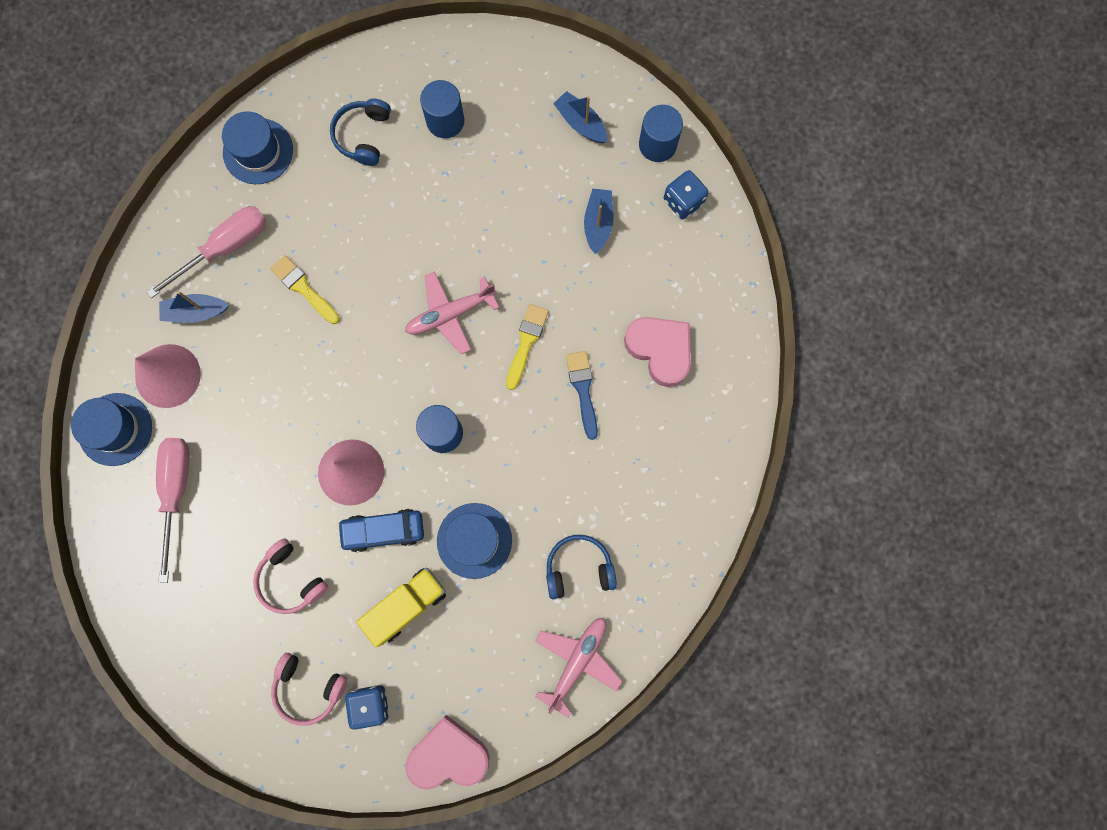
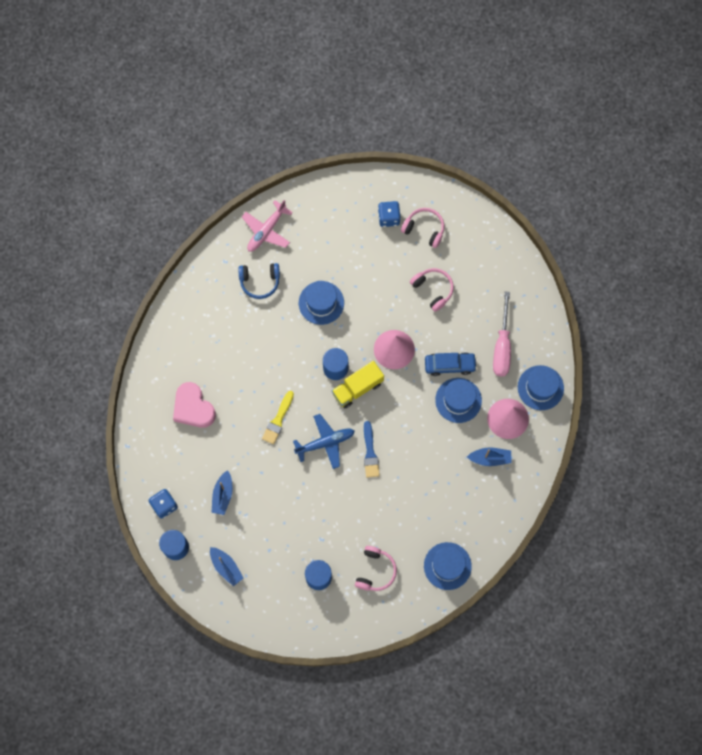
camera: 175 degrees left, 5 degrees down
pink screwdriver [146,206,267,298] -> none
yellow brush [270,255,340,324] -> none
blue headphones [330,99,391,166] -> pink headphones [355,546,397,591]
blue car [337,509,424,552] -> blue car moved to [425,352,477,376]
yellow truck [356,568,446,648] -> yellow truck moved to [332,361,384,408]
pink plane [405,271,500,354] -> blue plane [293,414,355,469]
pink heart [405,715,490,790] -> none
blue brush [566,351,598,440] -> blue brush moved to [364,421,380,478]
none -> blue hat [435,378,482,423]

